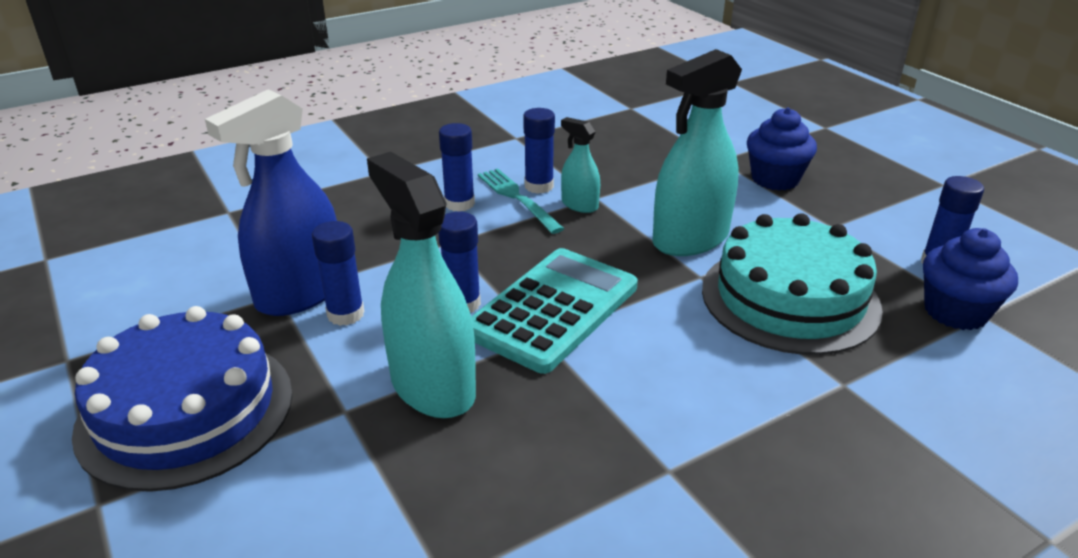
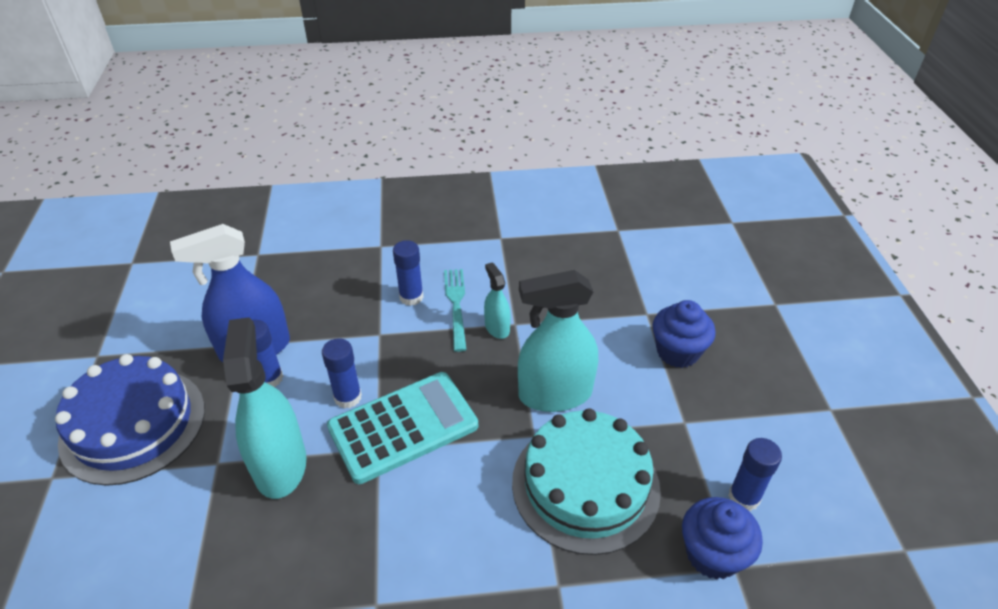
camera: 25 degrees right, 10 degrees up
blue glue stick [523,108,555,194] -> none

